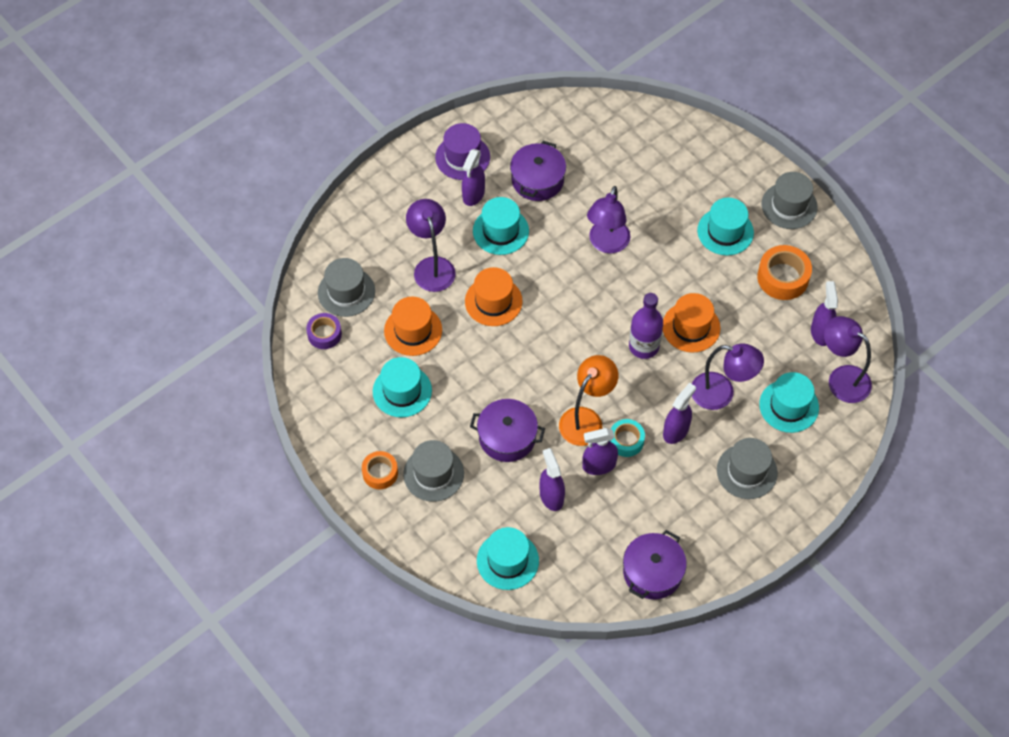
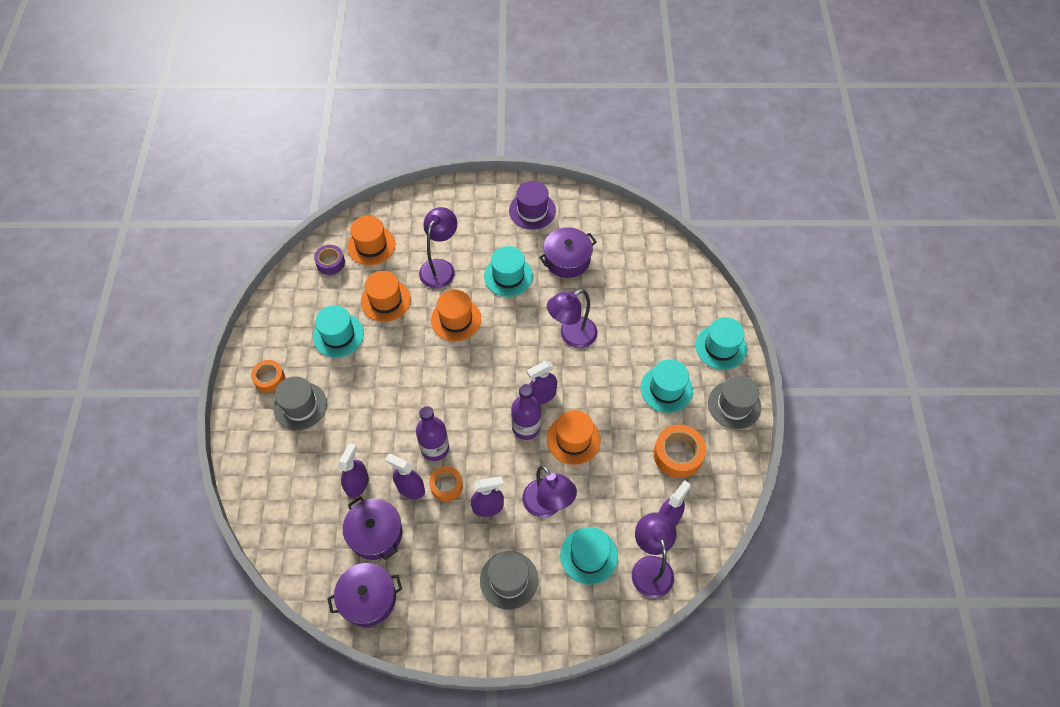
camera: 40 degrees right, 0 degrees up
grey hat [318,258,375,317] -> orange hat [347,216,395,265]
purple spray bottle [462,149,485,206] -> purple spray bottle moved to [527,361,557,405]
purple pot [470,399,545,462] -> purple pot moved to [343,497,402,560]
turquoise hat [477,527,539,590] -> turquoise hat moved to [695,317,747,370]
orange lamp [559,355,618,446] -> purple bottle [416,406,449,461]
turquoise tape [610,419,645,457] -> orange tape [429,466,463,502]

